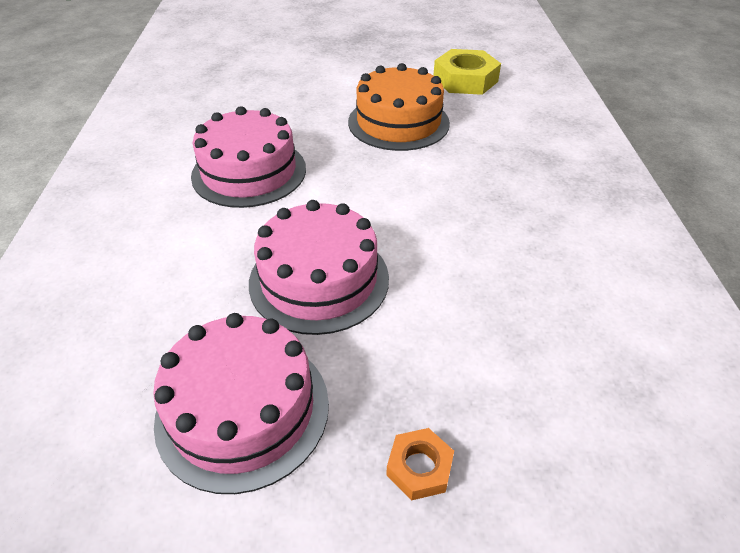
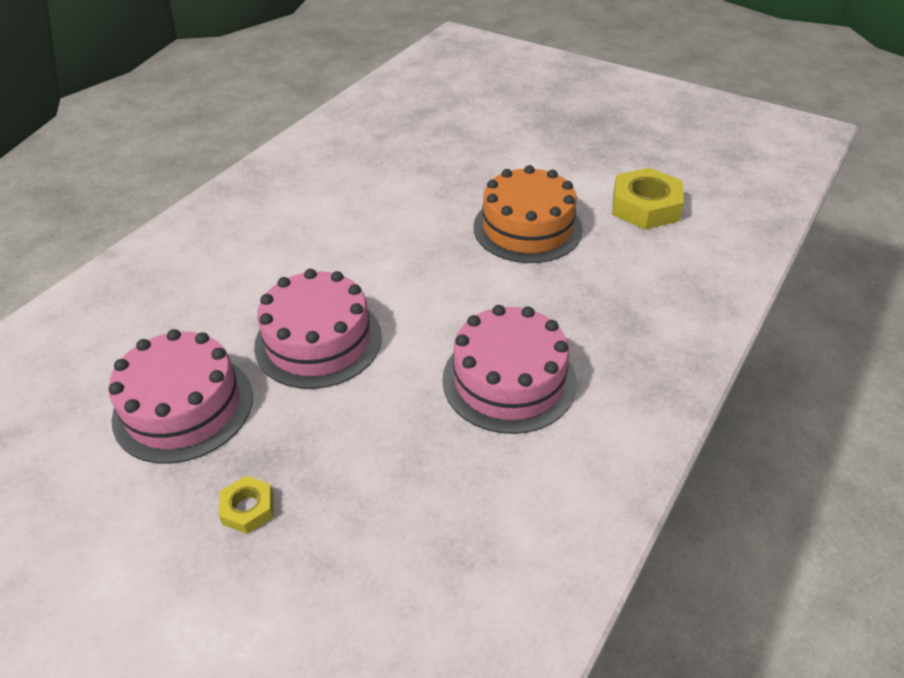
camera: 35 degrees right, 0 degrees up
pink cake [191,106,306,208] -> pink cake moved to [442,305,577,434]
orange nut [386,428,454,501] -> yellow nut [219,476,273,534]

